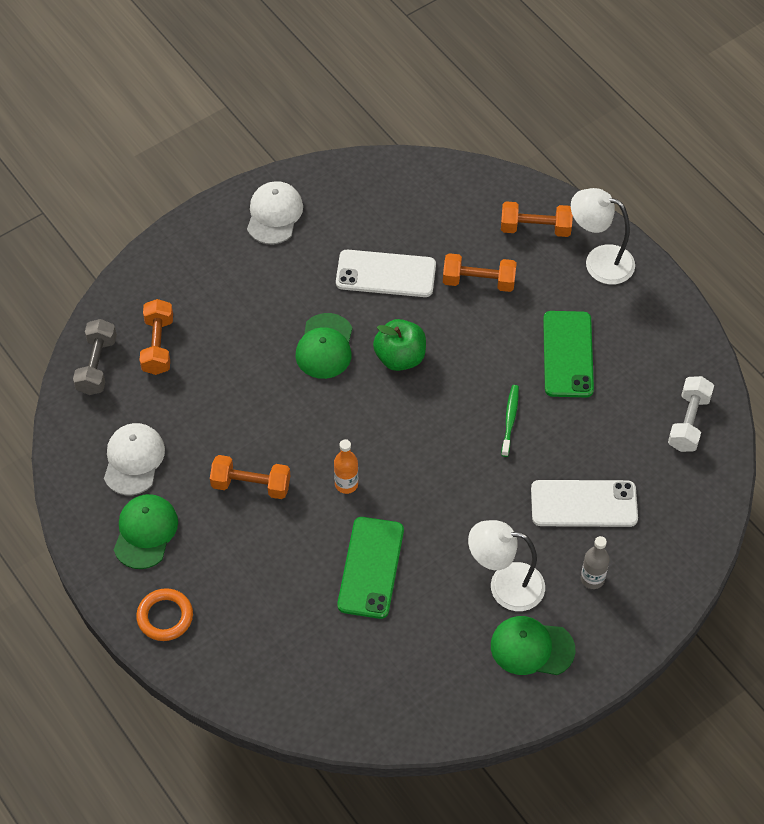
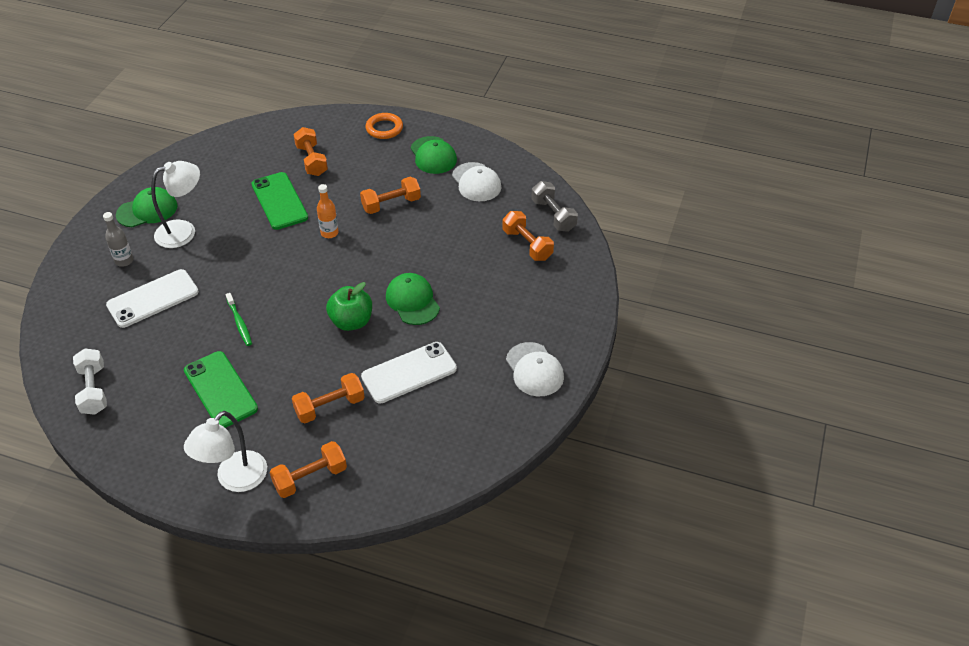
camera: 145 degrees right, 10 degrees down
white lamp [571,188,635,285] -> white lamp turned 135 degrees clockwise [184,411,267,492]
none -> orange dumbbell [293,127,328,176]

